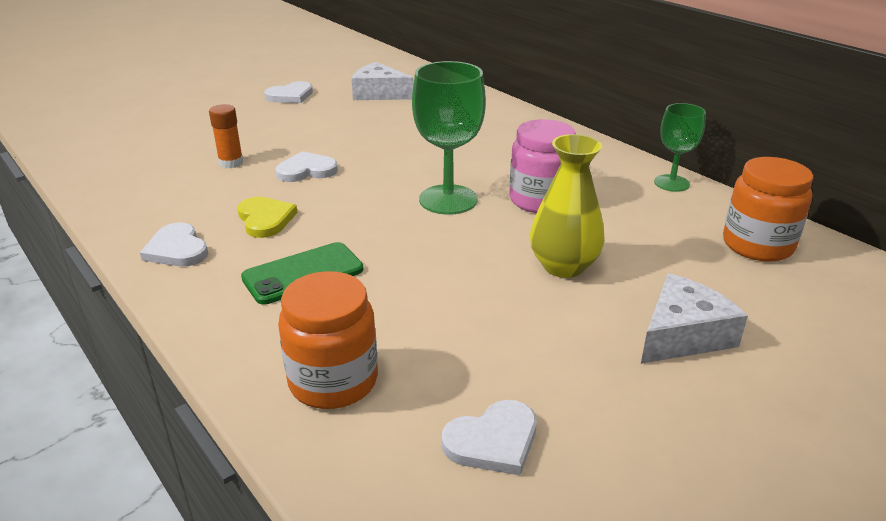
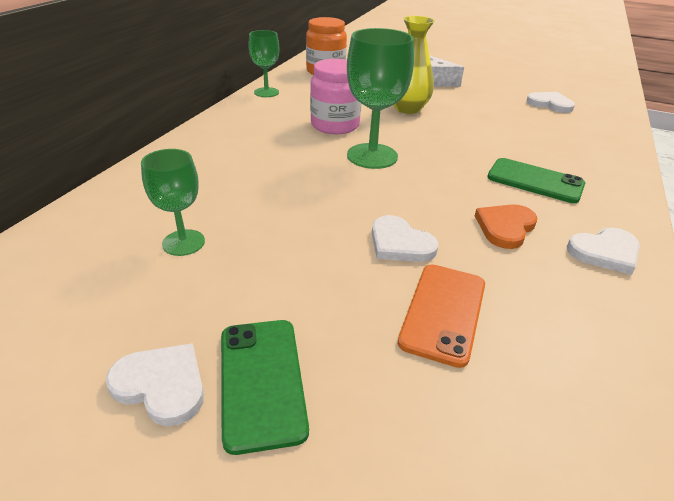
camera: 120 degrees left, 5 degrees up
white heart [140,223,208,267] -> white heart turned 45 degrees clockwise [567,228,640,275]
orange glue stick [209,104,244,168] -> orange phone [398,264,485,368]
yellow heart [238,197,297,238] -> orange heart [475,204,538,249]
orange jar [278,271,378,409] -> none
white cheese [351,62,414,100] -> none
none -> green goblet [141,149,205,256]
none -> green phone [221,320,309,455]

